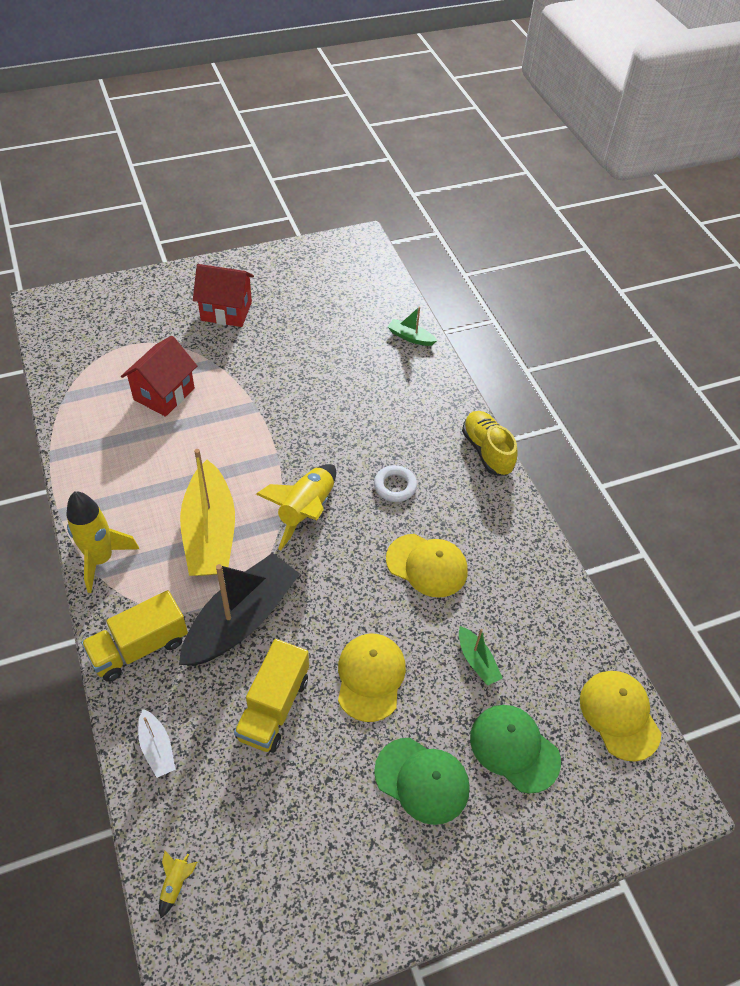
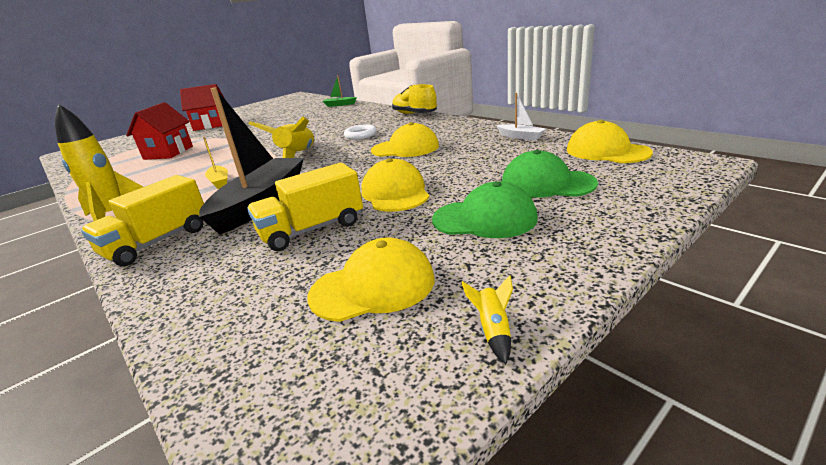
camera: 15 degrees left, 25 degrees down
white boat [138,709,176,778] -> white boat moved to [496,93,546,140]
yellow rocket [159,851,197,918] -> yellow rocket moved to [461,275,513,365]
yellow boat [180,449,235,576] -> yellow boat [203,137,228,189], size x0.45
yellow truck [234,639,309,753] -> yellow truck turned 60 degrees clockwise [247,162,363,251]
green boat [459,626,503,686] -> none
none -> yellow cap [307,237,435,322]

